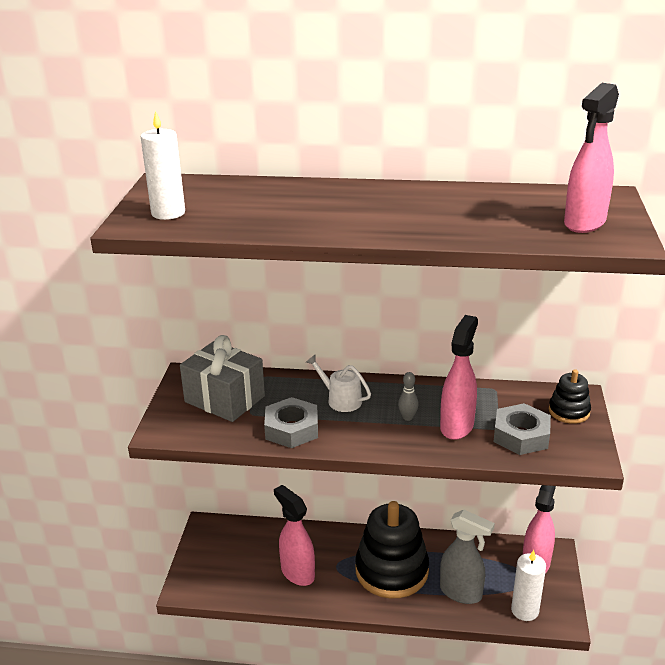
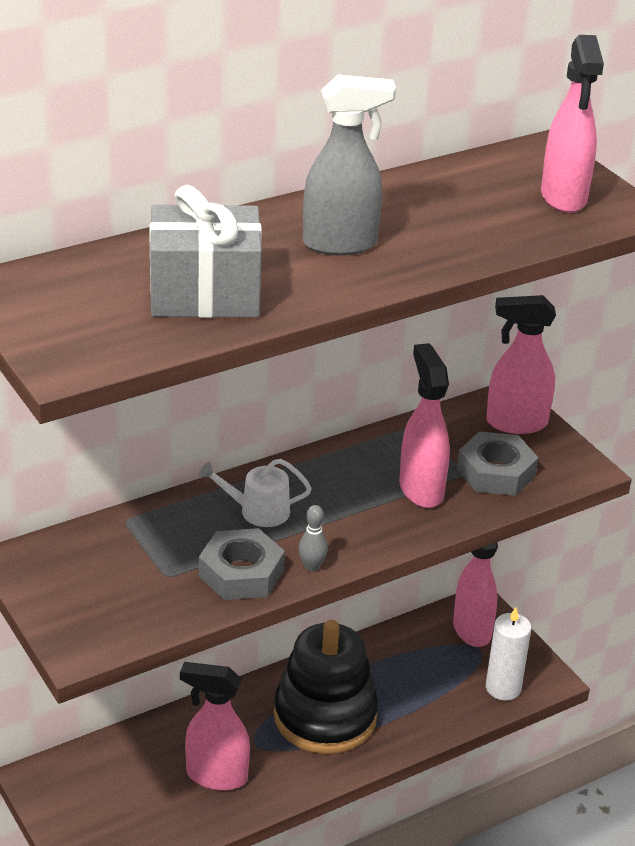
camera: 40 degrees left, 5 degrees up
white candle [141,110,185,220] -> none
grey gift [180,335,265,422] -> grey gift moved to [149,185,262,318]
grey bowling pin [398,372,419,421] -> grey bowling pin moved to [299,505,328,572]
grey spray bottle [440,510,495,604] -> grey spray bottle moved to [303,75,396,255]
black stacking toy [549,369,591,424] -> pink spray bottle [486,295,556,434]

